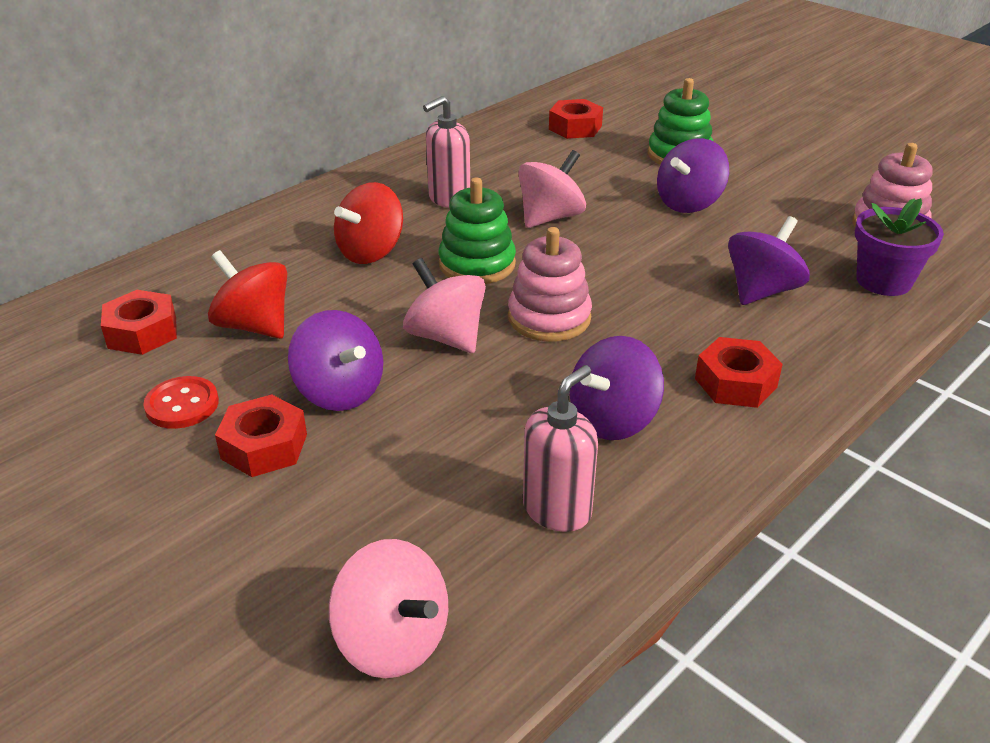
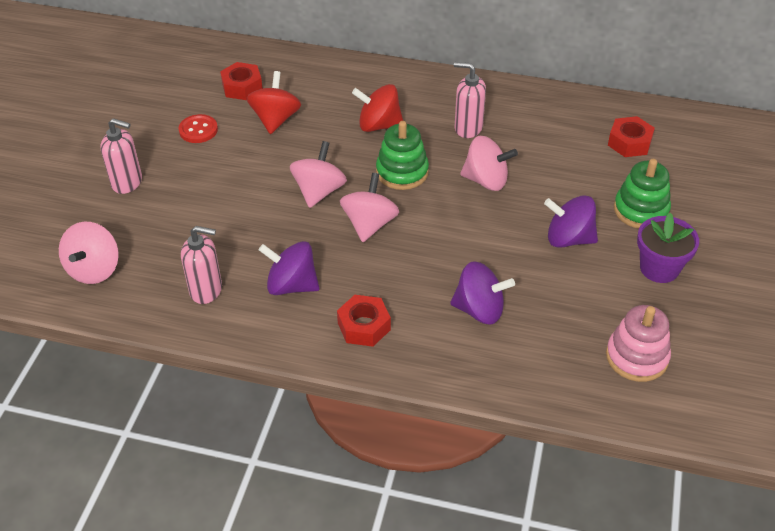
camera: 60 degrees right, 10 degrees up
red nut [215,395,307,477] -> none
purple spinning top [288,310,383,411] -> none
pink stacking toy [508,227,592,342] -> pink spinning top [340,173,399,242]
purple flower pot [855,198,944,296] -> purple flower pot moved to [637,213,699,283]
none -> pink soap dispenser [101,118,142,194]

